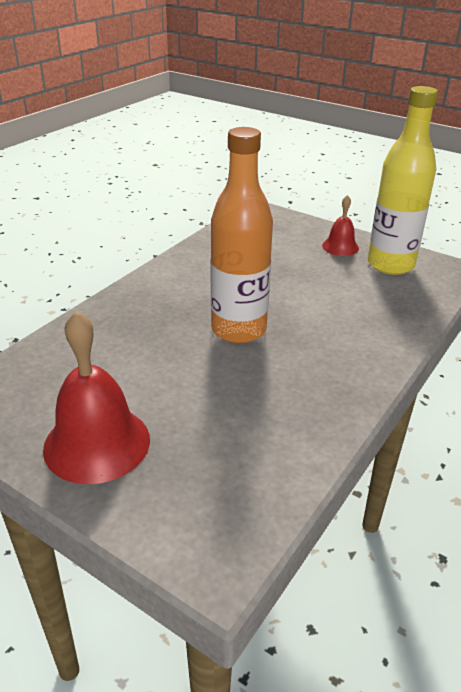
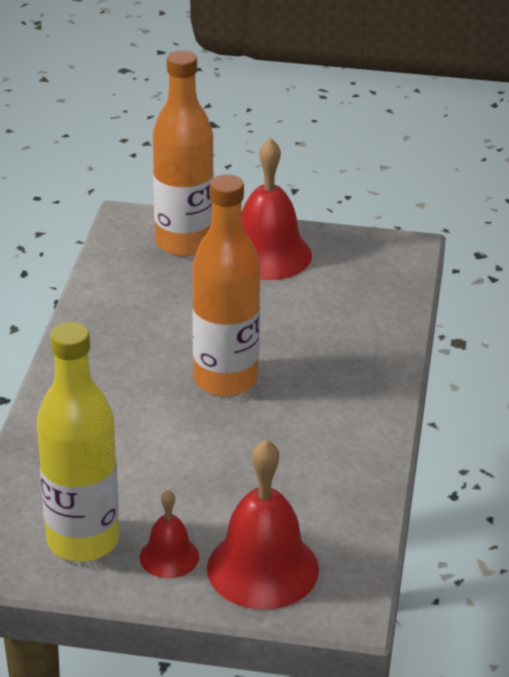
camera: 155 degrees right, 0 degrees up
none -> orange bottle [153,50,214,256]
none -> red bell [207,439,319,610]

